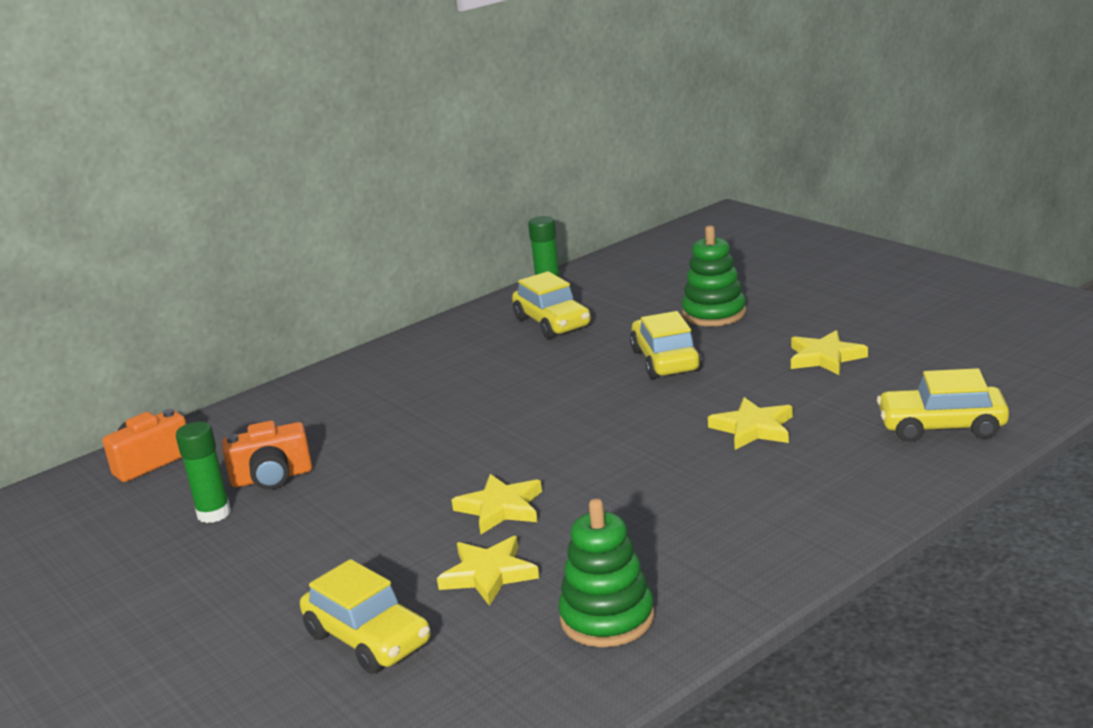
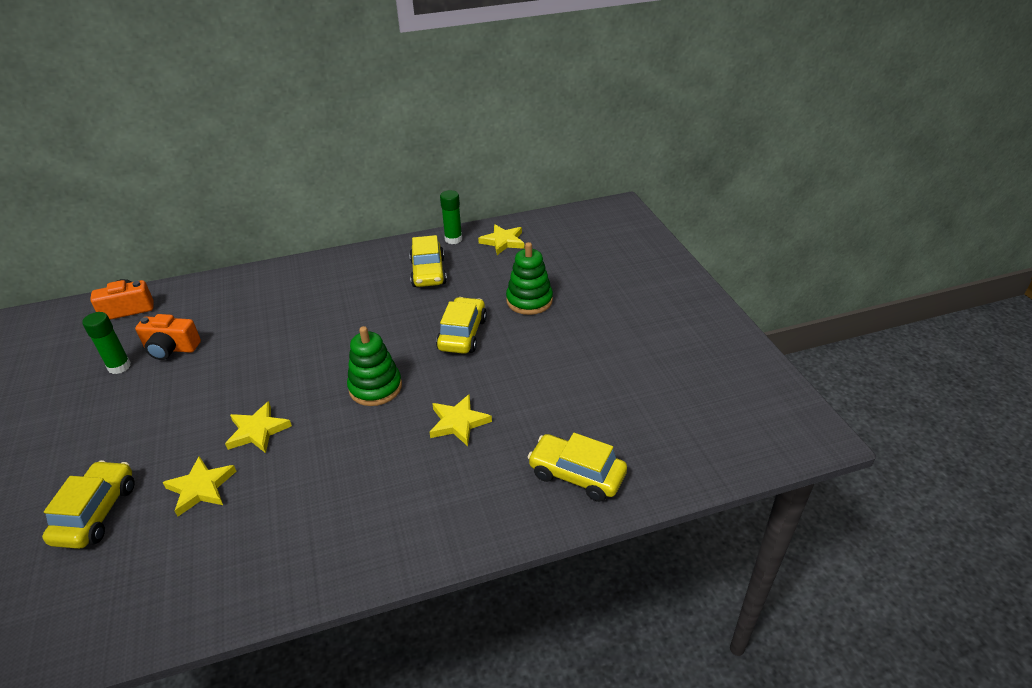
camera: 20 degrees right, 15 degrees up
yellow car [300,559,430,674] -> yellow car turned 150 degrees counterclockwise [42,460,134,549]
green stacking toy [558,499,654,647] -> green stacking toy moved to [347,326,402,406]
yellow star [791,330,868,375] -> yellow star moved to [478,224,524,255]

